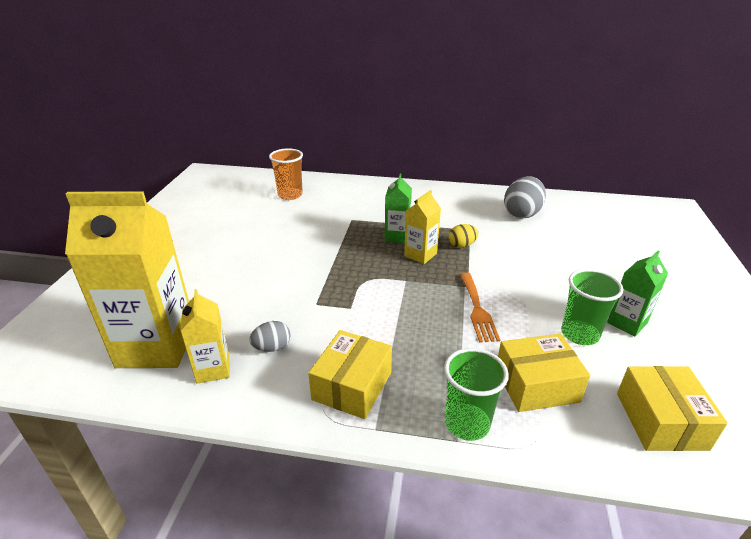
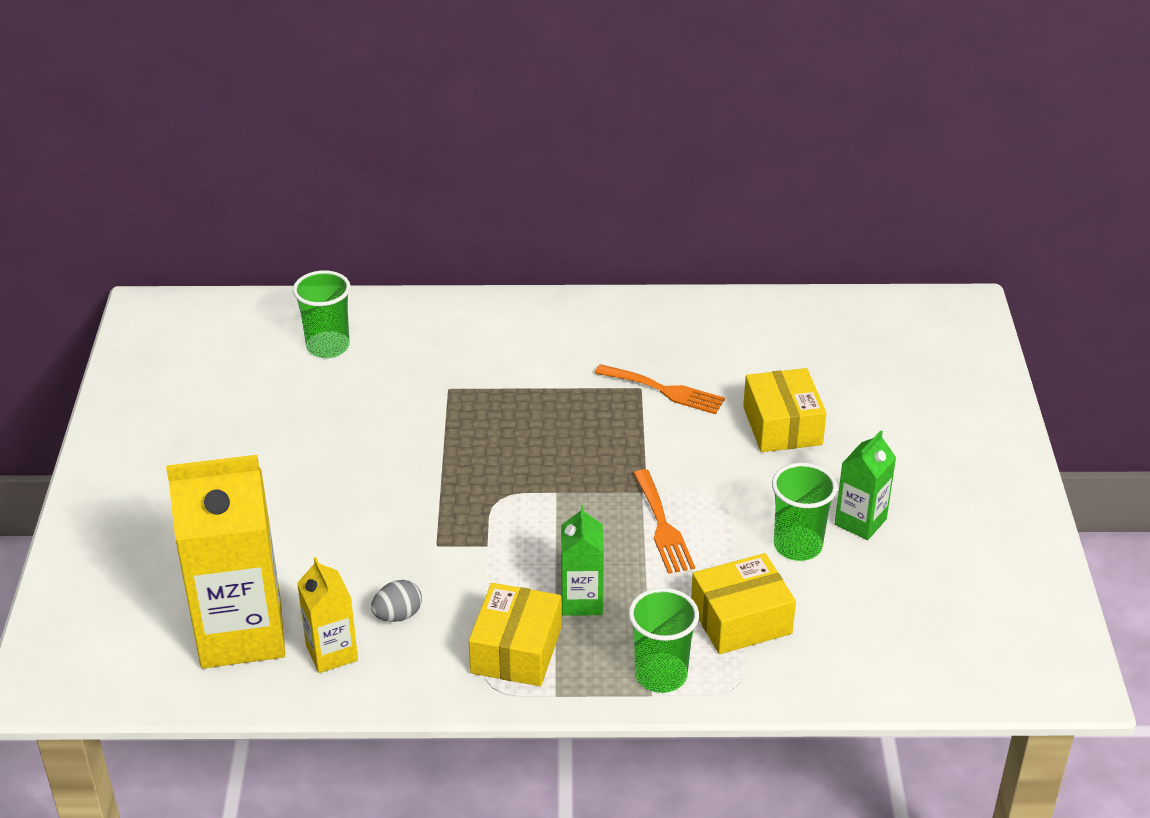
camera: 10 degrees left, 5 degrees up
orange cup [269,148,303,200] -> green cup [293,270,351,358]
green carton [385,173,412,243] -> green carton moved to [561,505,604,616]
yellow carton [404,190,441,264] -> none
yellow egg [449,224,478,248] -> none
grey egg [504,176,546,219] -> none
yellow box [617,366,728,451] -> yellow box moved to [743,368,827,452]
none -> orange fork [595,364,725,414]

